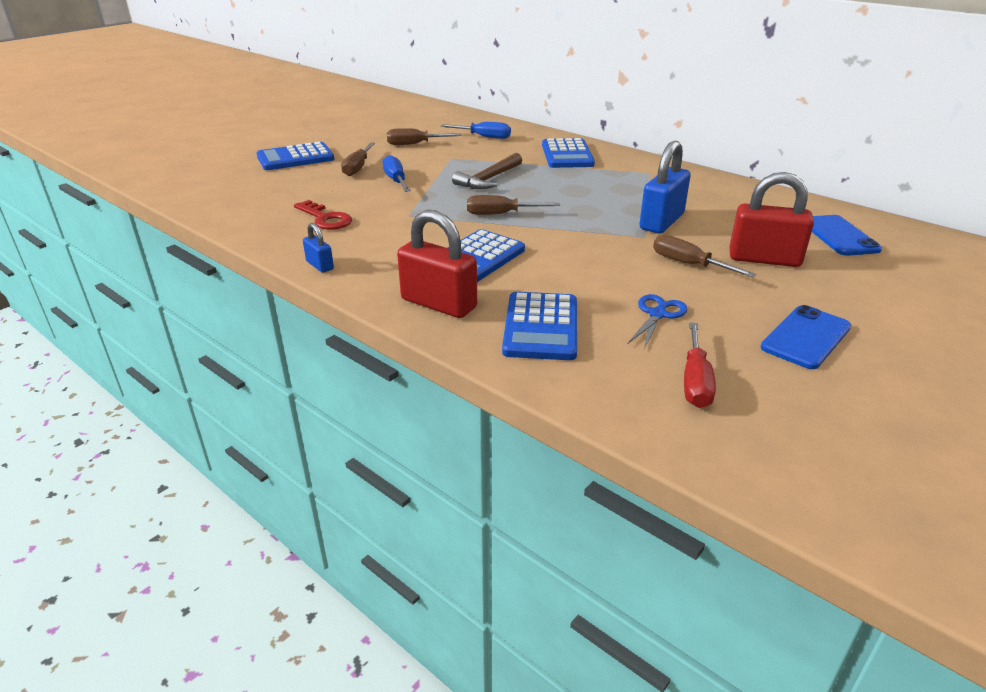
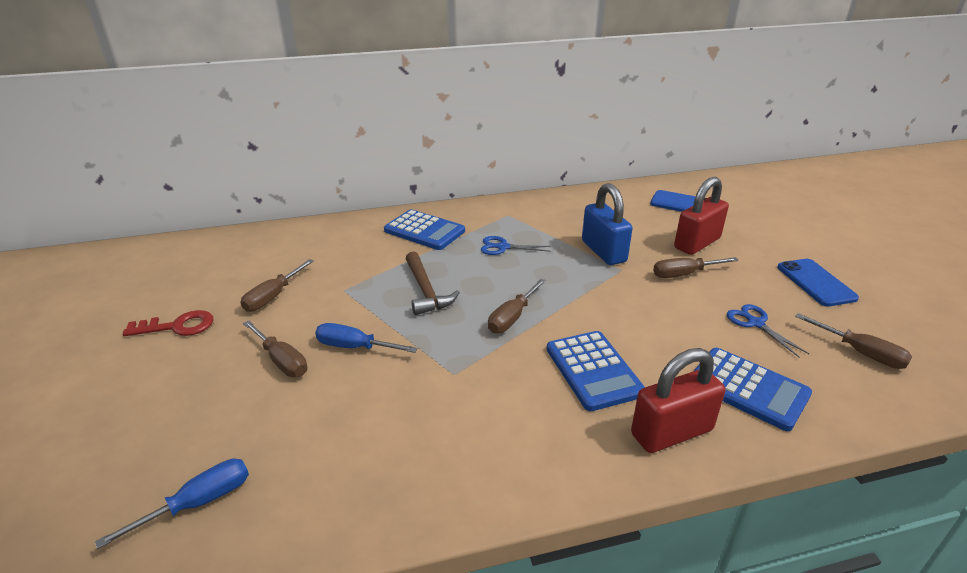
camera: 55 degrees left, 0 degrees up
blue calculator [257,141,334,170] -> none
red key [294,200,352,230] -> red key moved to [122,310,214,336]
blue padlock [303,223,334,273] -> none
blue screwdriver [440,122,511,139] -> blue screwdriver moved to [95,459,249,549]
red screwdriver [684,322,716,408] -> brown screwdriver [795,313,912,369]
none -> blue scissors [481,236,551,255]

